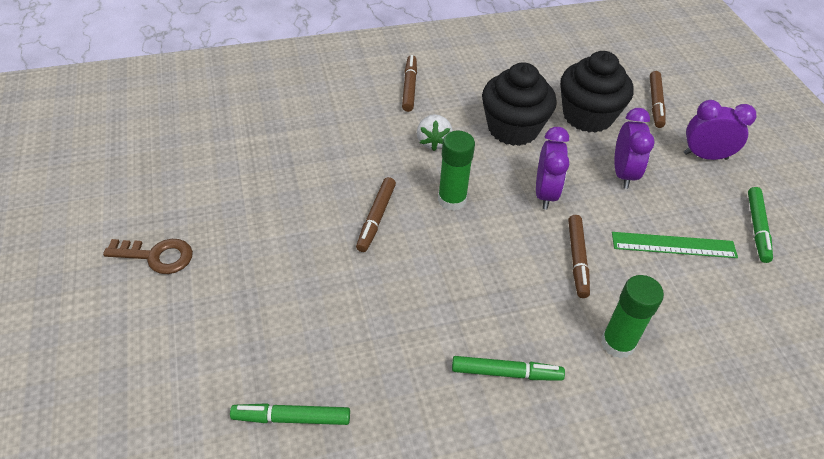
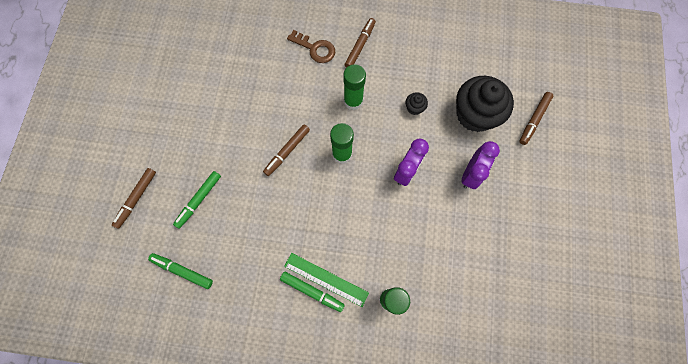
camera: 25 degrees right, 25 degrees up
brown key [103,239,193,274] -> brown key moved to [287,30,335,63]
white strawberry [417,114,453,151] -> green glue stick [344,64,366,110]
black cupcake [482,62,557,146] -> black cupcake [405,92,428,115], size x0.41
brown marker [568,215,590,298] -> brown marker moved to [112,168,156,229]
green ruler [612,232,738,258] -> green ruler moved to [284,253,369,307]
purple clock [684,100,757,160] -> none
green marker [748,187,773,263] -> green marker moved to [173,171,221,229]

